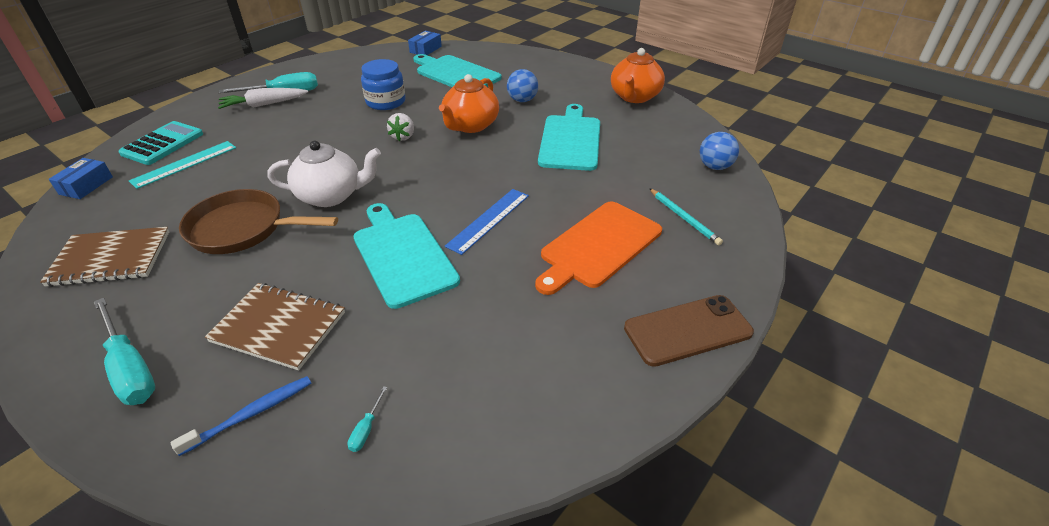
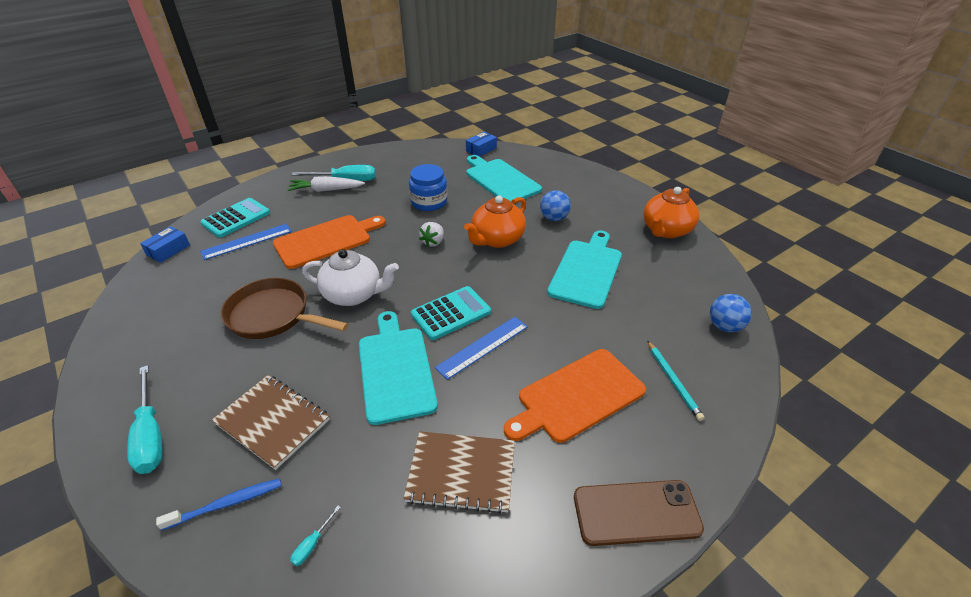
camera: 15 degrees right, 0 degrees up
brown notebook [40,227,169,287] -> brown notebook moved to [404,432,515,514]
turquoise ruler [129,141,236,189] -> blue ruler [200,224,292,260]
none -> orange cutting board [273,215,386,269]
none -> turquoise calculator [411,286,491,340]

